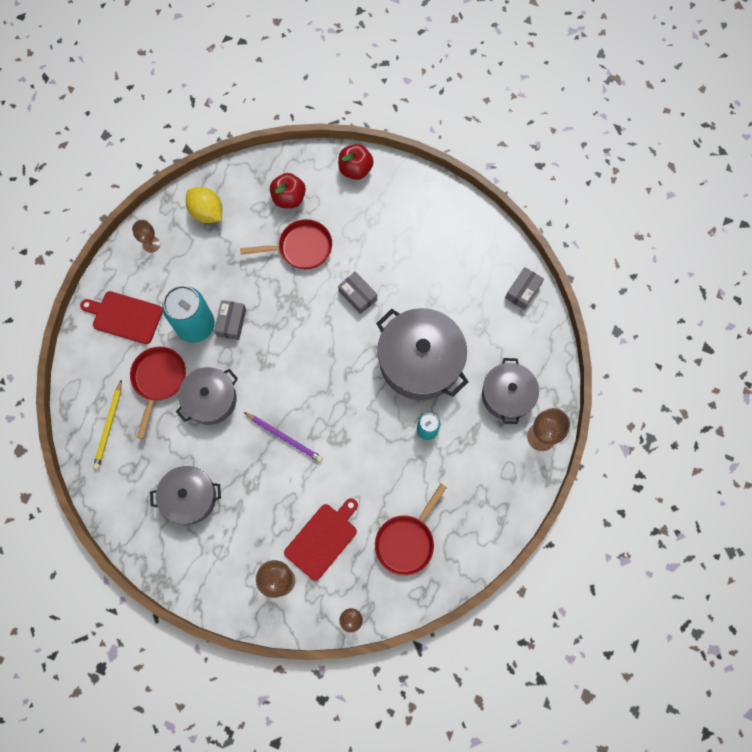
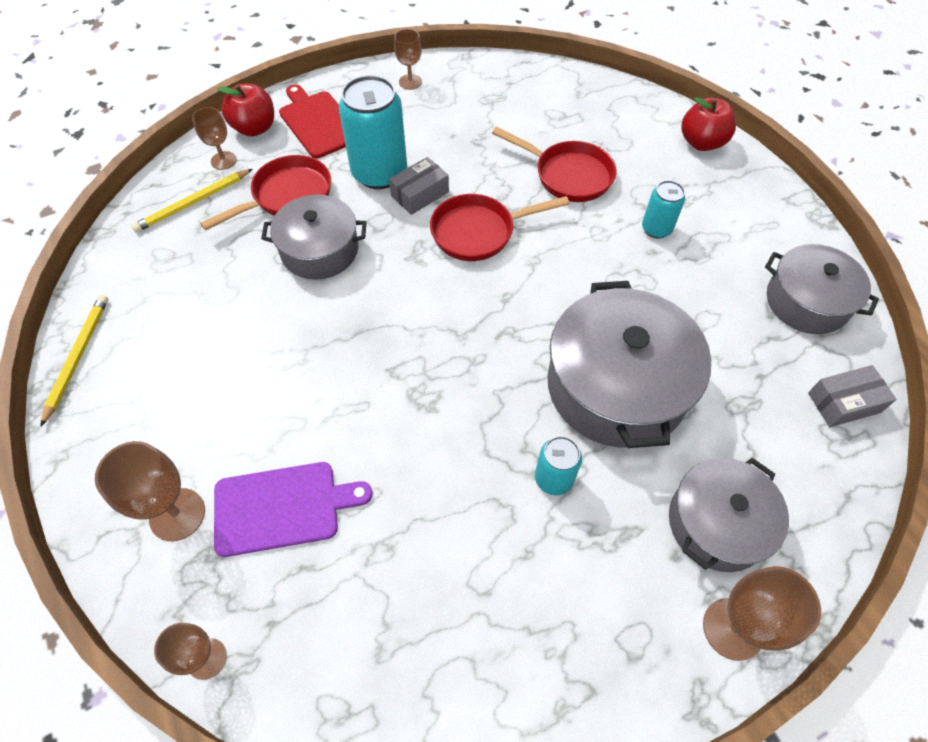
camera: 40 degrees right, 15 degrees down
grey pot [150,466,221,525] -> grey pot moved to [765,244,879,334]
yellow lemon [186,187,222,223] -> none
purple pencil [244,412,323,462] -> none
red apple [270,173,306,208] -> red apple moved to [217,83,274,137]
red cutting board [284,498,358,581] -> purple cutting board [214,462,372,557]
grey box [338,272,377,314] -> none
red pan [375,484,447,576] -> red pan moved to [430,194,569,261]
none -> yellow pencil [40,295,108,427]
none -> brown goblet [192,107,237,170]
none -> turquoise can [642,180,685,239]

